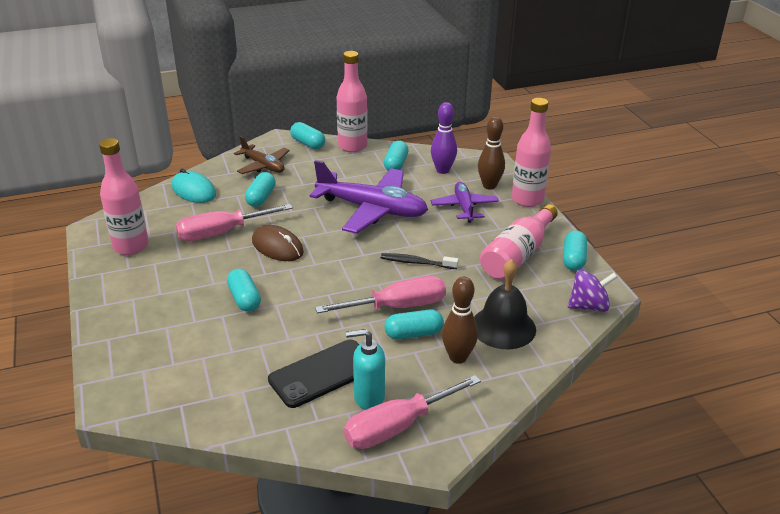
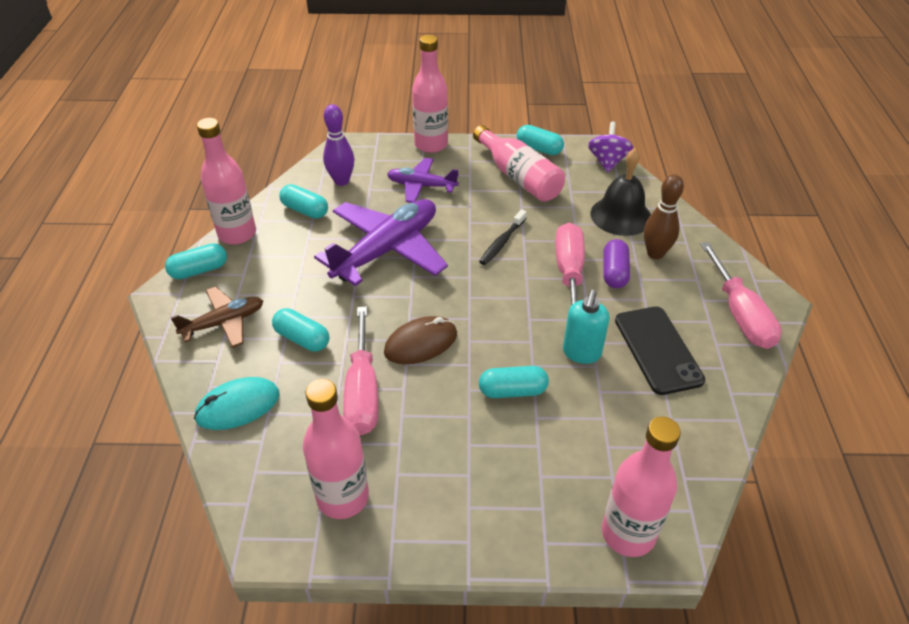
camera: 70 degrees left, 10 degrees up
turquoise soap dispenser [346,329,385,410] -> turquoise soap dispenser moved to [563,290,609,364]
turquoise capsule [384,309,444,339] -> purple capsule [603,239,630,288]
brown bowling pin [478,117,505,189] -> none
none -> pink bottle [602,417,681,557]

